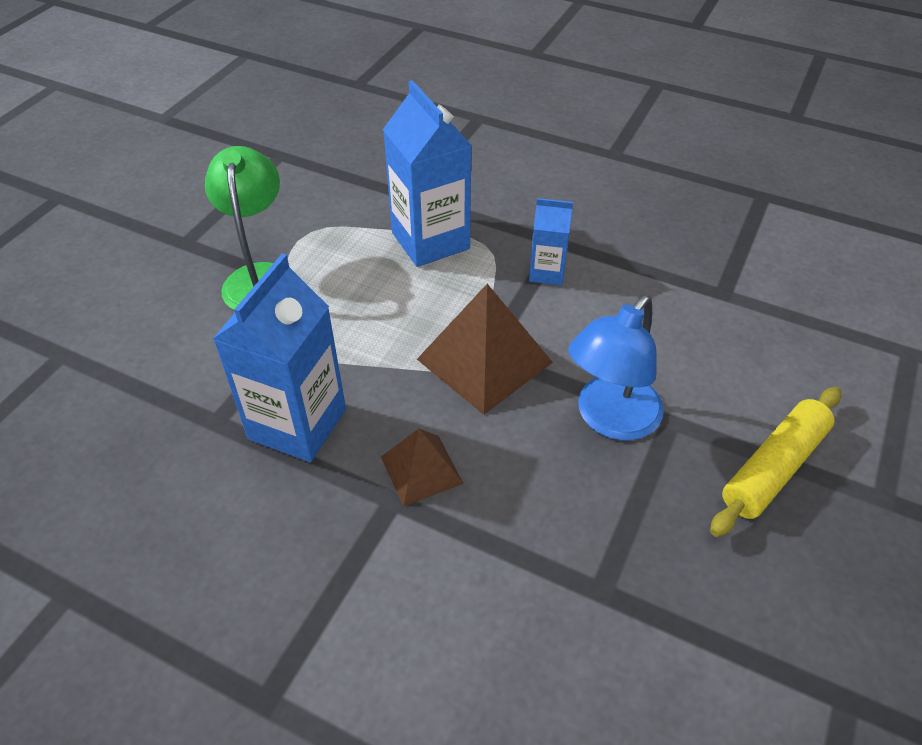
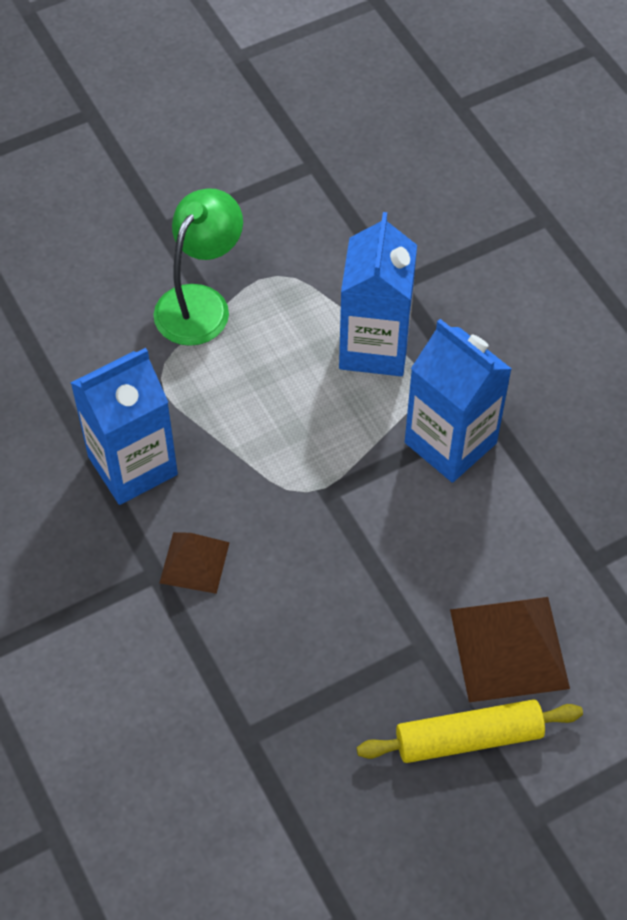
camera: 35 degrees right, 10 degrees up
brown pyramid [417,284,553,415] -> brown pyramid moved to [450,597,570,702]
blue carton [529,198,573,286] -> blue carton [405,319,512,483], size x1.86
blue lamp [568,295,664,440] -> none

